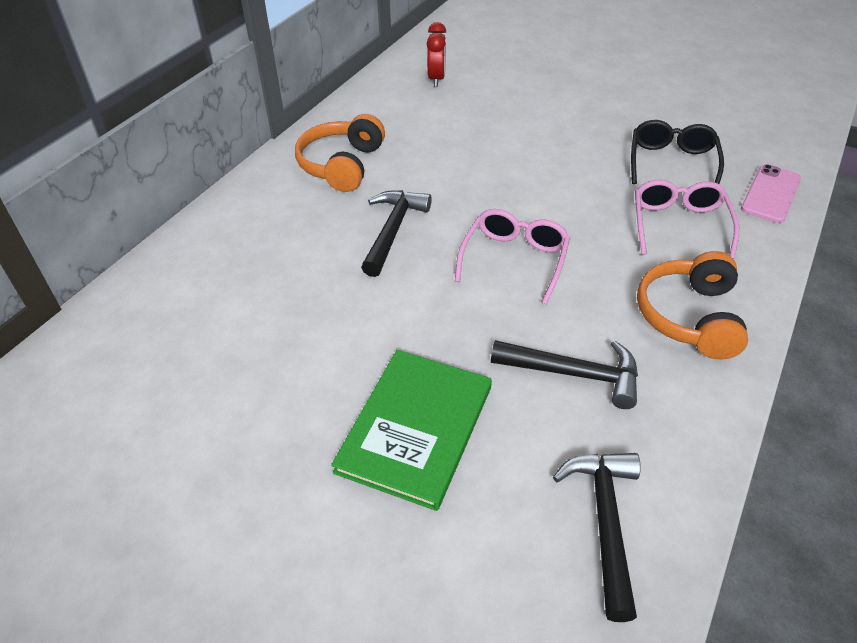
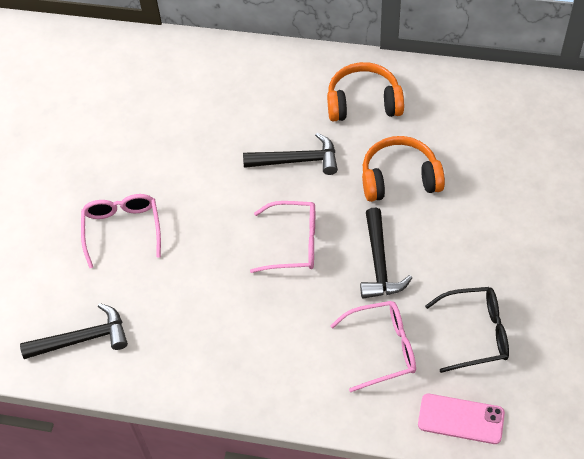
camera: 75 degrees right, 10 degrees up
green book [331,350,492,511] -> pink glasses [81,194,161,268]
red clock [427,22,446,87] -> none
black hammer [491,340,638,409] -> black hammer moved to [360,208,412,298]
orange headphones [637,251,748,360] -> orange headphones moved to [362,136,445,202]

